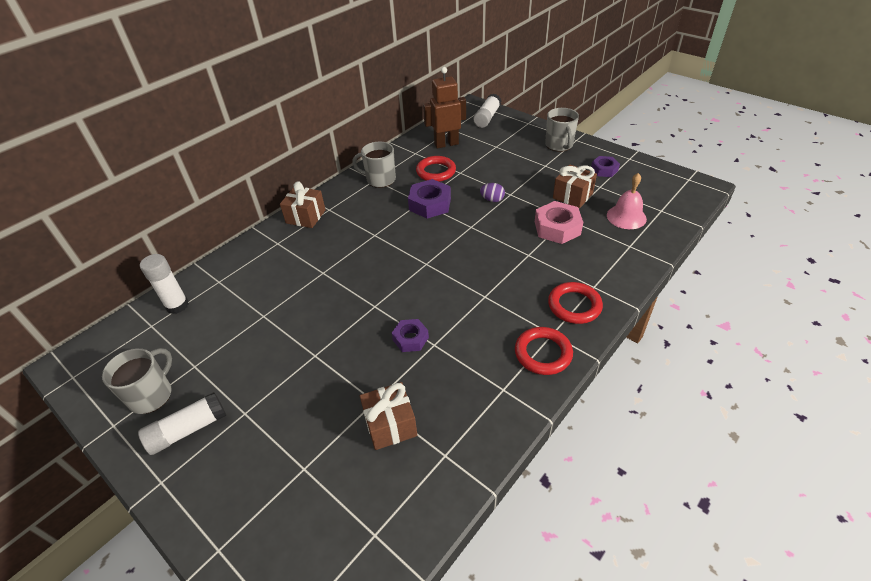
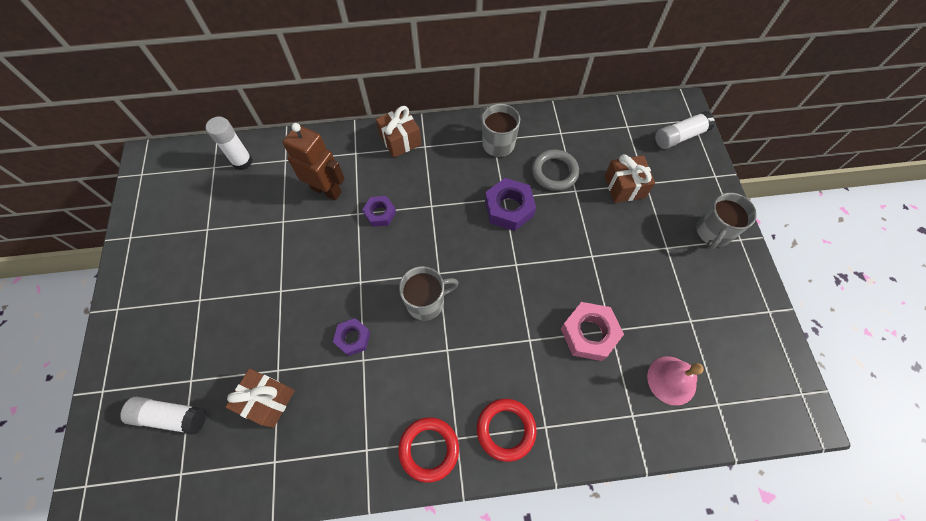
camera: 40 degrees right, 20 degrees up
grey mug [102,348,172,414] -> grey mug moved to [399,266,459,321]
white glue stick [138,392,226,455] -> white glue stick moved to [120,396,206,435]
red ring [416,156,456,182] -> grey ring [532,149,579,191]
brown robot [423,67,466,148] -> brown robot moved to [282,123,345,200]
purple egg [480,183,505,202] -> none
brown gift [553,165,597,208] -> brown gift moved to [605,154,655,203]
purple nut [591,156,620,177] -> purple nut moved to [362,196,396,227]

